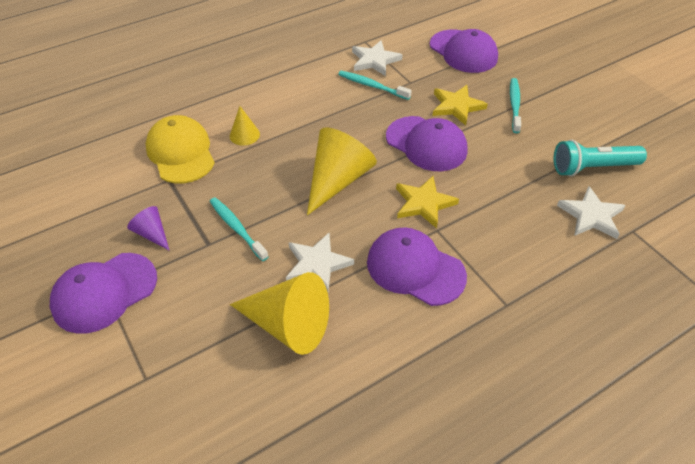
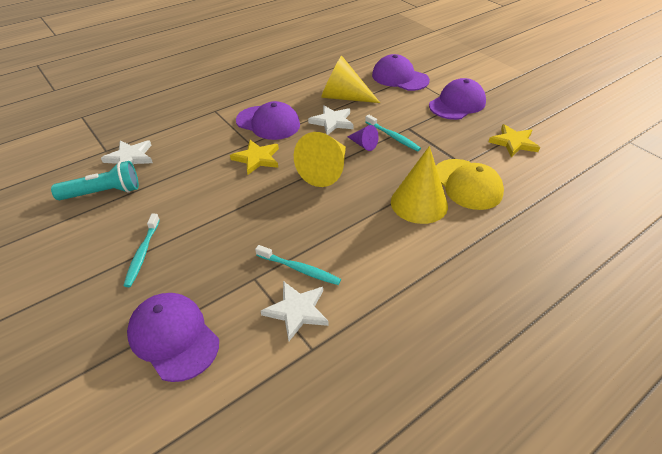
camera: 175 degrees right, 5 degrees down
purple cone [127,206,169,250] -> purple cone moved to [348,125,378,151]
yellow cone [230,106,260,146] -> yellow cone [391,146,448,224], size x1.99
purple cap [386,116,468,171] -> purple cap moved to [372,54,430,91]
yellow star [432,85,488,125] -> yellow star moved to [489,124,540,157]

